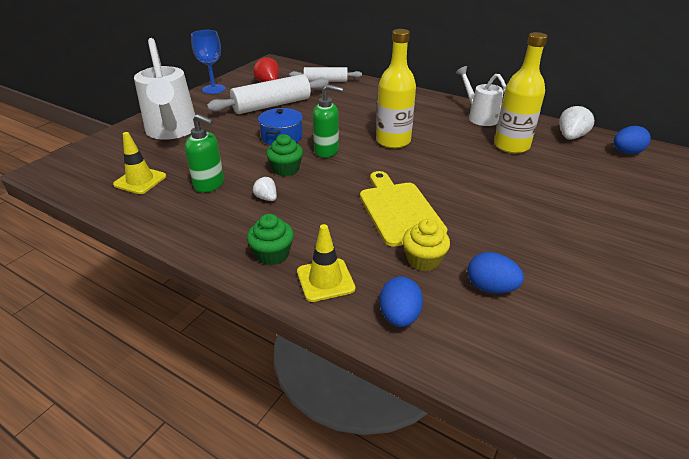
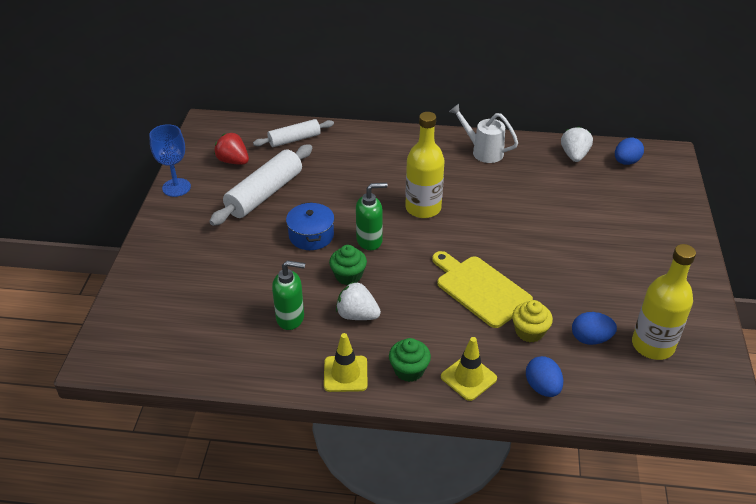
camera: 25 degrees left, 5 degrees up
yellow traffic cone [113,132,166,194] -> yellow traffic cone moved to [324,333,368,392]
white watering can [134,38,196,140] -> none
white strawberry [253,177,277,201] -> white strawberry [336,282,381,320], size x1.64
yellow bottle [494,32,548,154] -> yellow bottle moved to [632,244,696,360]

